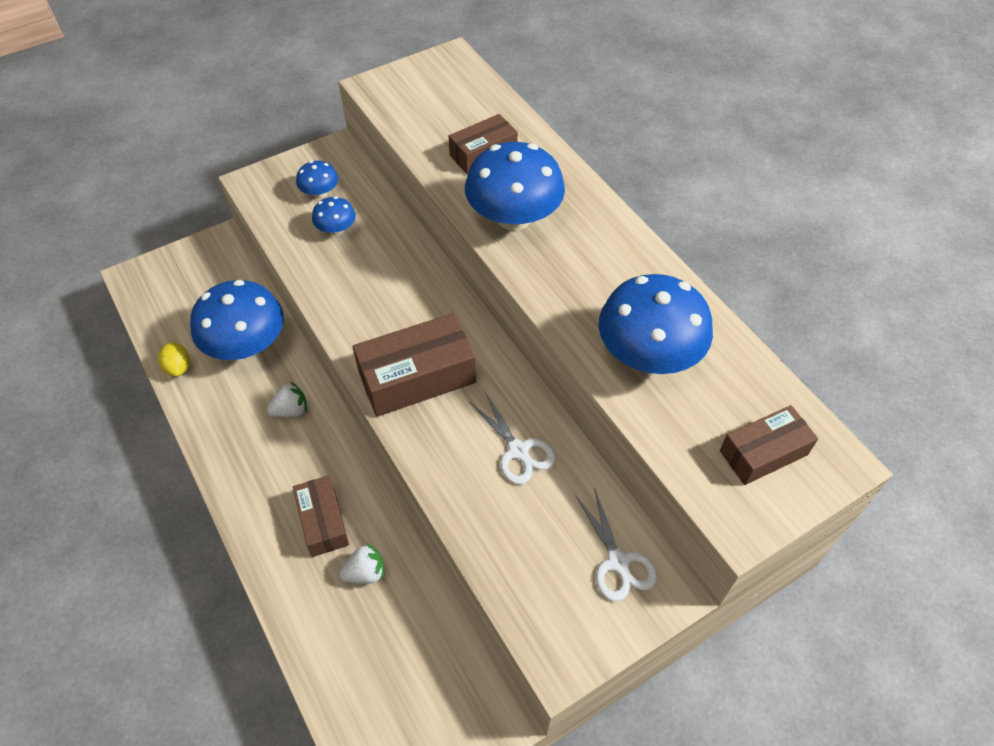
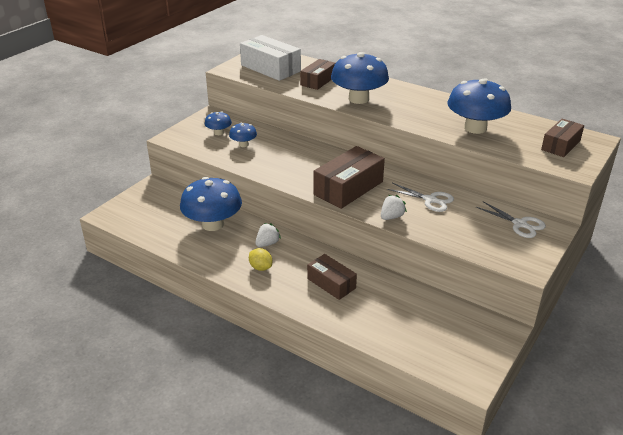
camera: 25 degrees left, 20 degrees down
yellow lemon [158,342,190,377] -> yellow lemon moved to [249,248,272,271]
white strawberry [339,543,384,584] -> white strawberry moved to [381,195,407,220]
none -> white box [240,35,301,81]

